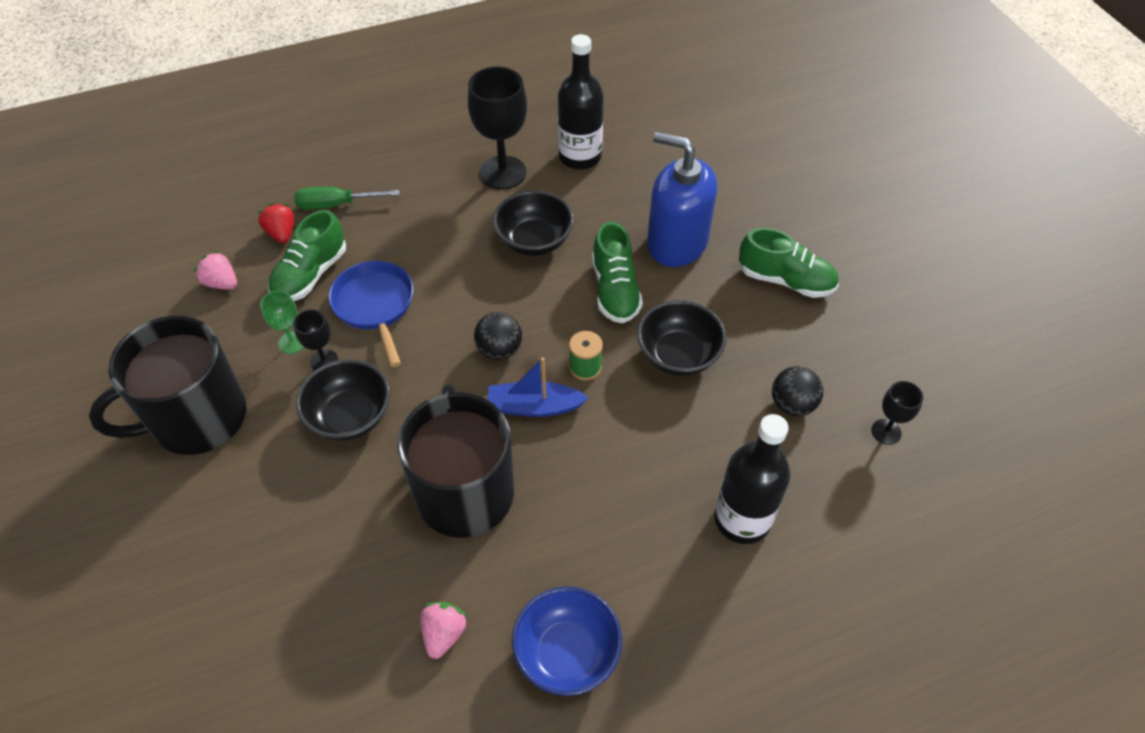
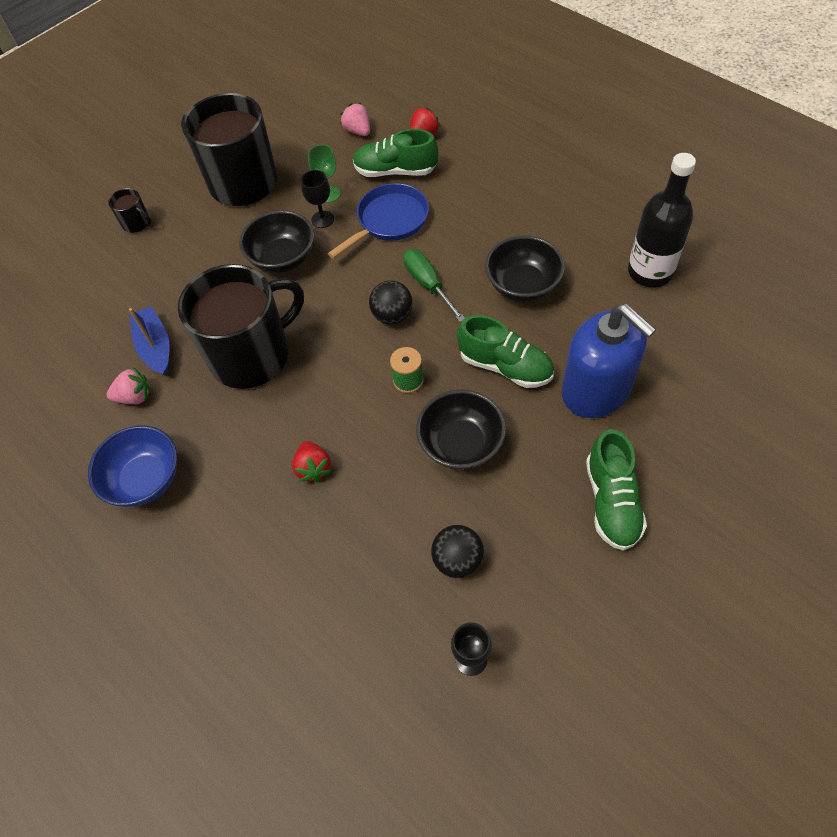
camera: 70 degrees right, 5 degrees up
pink strawberry [194,251,237,290] -> pink strawberry turned 45 degrees counterclockwise [340,103,370,136]
green screwdriver [294,187,400,209] -> green screwdriver moved to [403,249,465,322]
black goblet [468,67,527,189] -> none
blue boat [488,357,589,417] -> blue boat moved to [129,306,170,376]
green shoe [592,222,643,323] -> green shoe turned 120 degrees counterclockwise [457,315,554,388]
blue soap dispenser [647,132,717,267] -> blue soap dispenser turned 135 degrees clockwise [562,304,656,418]
black bottle [714,414,790,544] -> none
none -> black mug [108,188,151,233]
none -> red strawberry [292,441,331,483]

